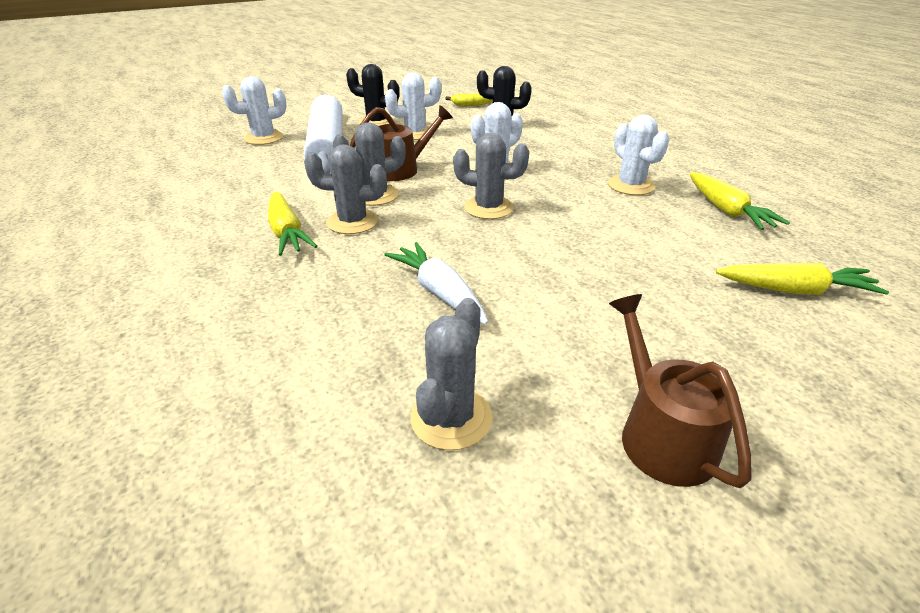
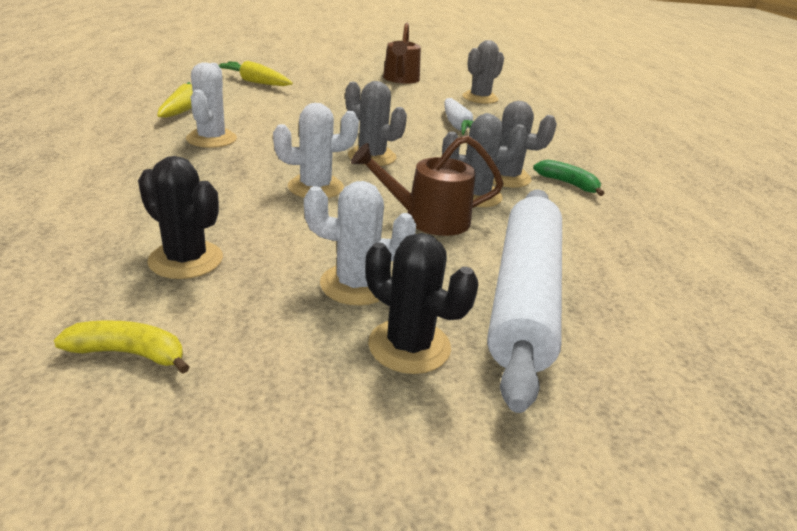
camera: 160 degrees left, 5 degrees down
white cactus [222,76,287,145] -> none
yellow carrot [268,192,317,256] -> green banana [533,160,605,196]

